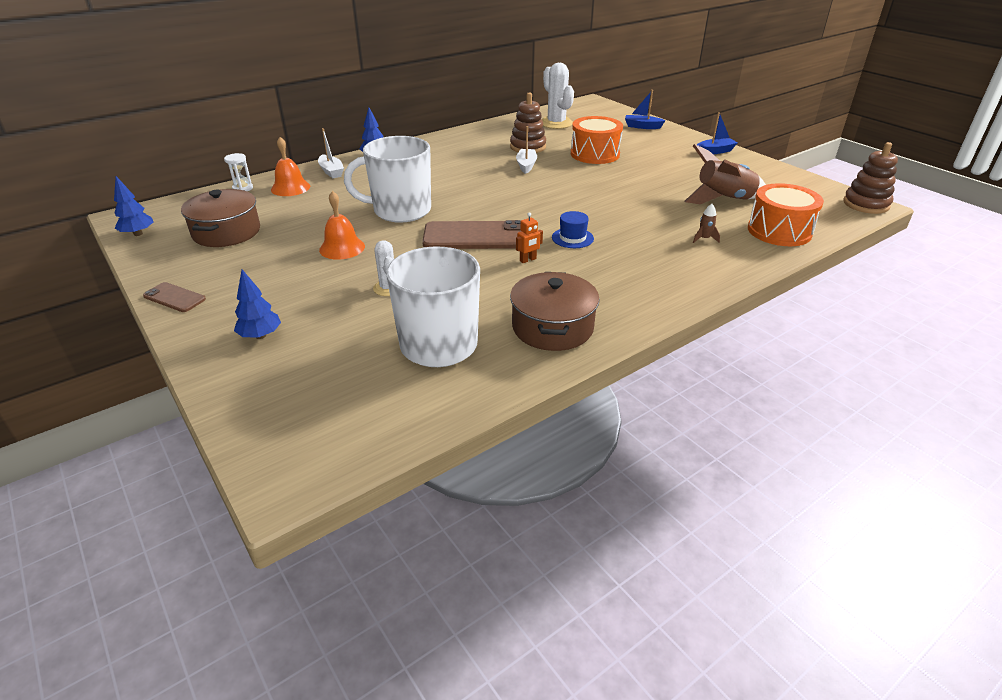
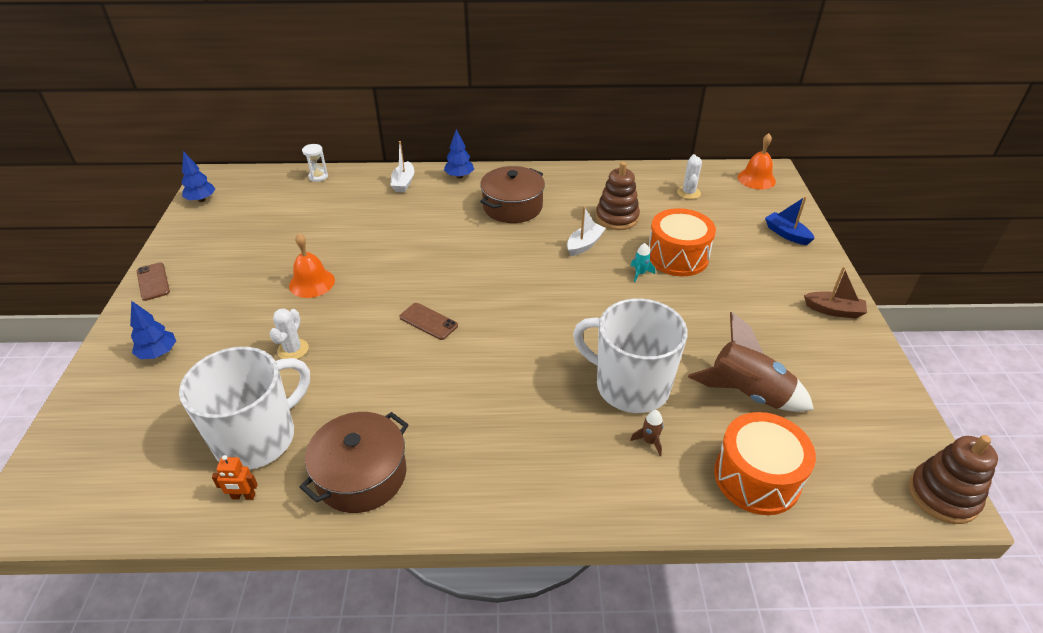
camera: 35 degrees right, 5 degrees up
brown pot [181,189,260,247] -> brown pot moved to [480,166,545,223]
orange bell [271,137,310,196] -> orange bell moved to [738,133,776,189]
white mug [344,136,431,223] -> white mug moved to [573,298,688,413]
brown phone [422,220,521,249] -> brown phone [400,303,458,340], size x0.51
orange robot [516,213,543,263] -> orange robot moved to [212,455,258,500]
white cactus [542,63,574,129] -> white cactus [677,154,702,199], size x0.58
blue hat [552,211,594,248] -> none
blue boat [697,112,737,154] -> brown boat [804,267,867,318]
none -> turquoise rocket [631,243,655,283]

